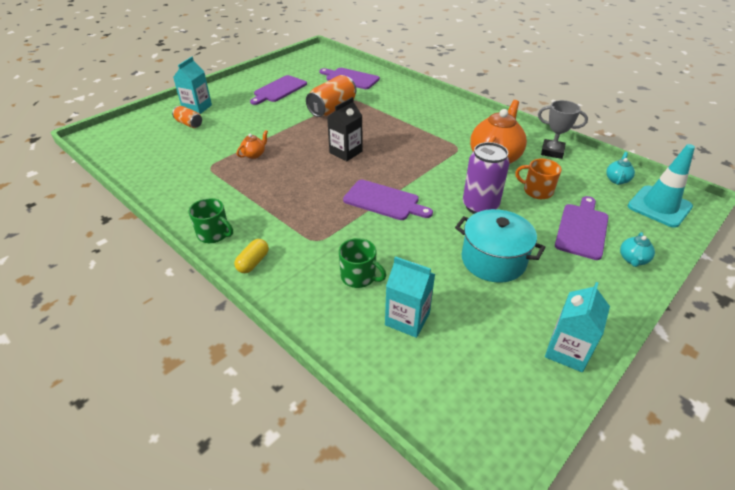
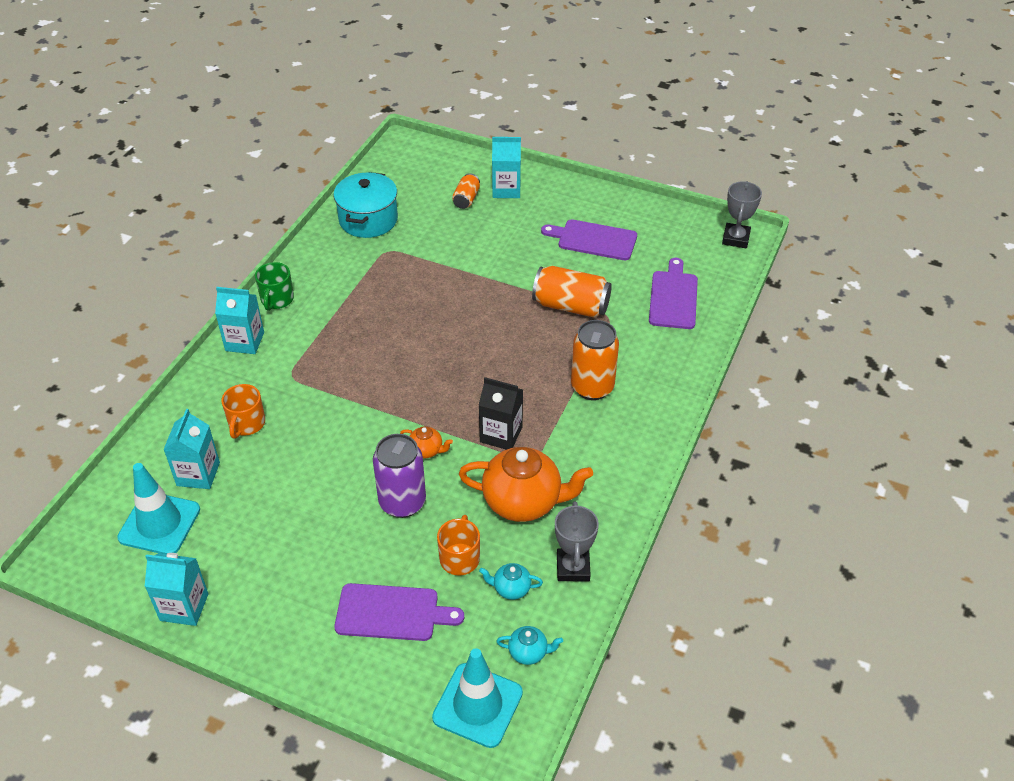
camera: 70 degrees right, 5 degrees up
yellow capsule [234,239,269,273] -> turquoise carton [215,287,264,354]
orange teapot [237,130,268,159] -> orange teapot moved to [400,426,453,458]
black carton [327,97,363,161] -> black carton moved to [479,377,523,450]
green mug [339,238,386,288] -> orange mug [221,384,265,439]
purple cutting board [343,180,433,220] -> none
turquoise pot [455,209,545,283] -> turquoise pot moved to [334,172,398,238]
turquoise teapot [620,232,655,267] -> turquoise teapot moved to [479,563,543,600]
none -> turquoise traffic cone [117,463,200,554]
none -> orange can [571,320,619,400]
none -> grey trophy [722,181,762,248]

